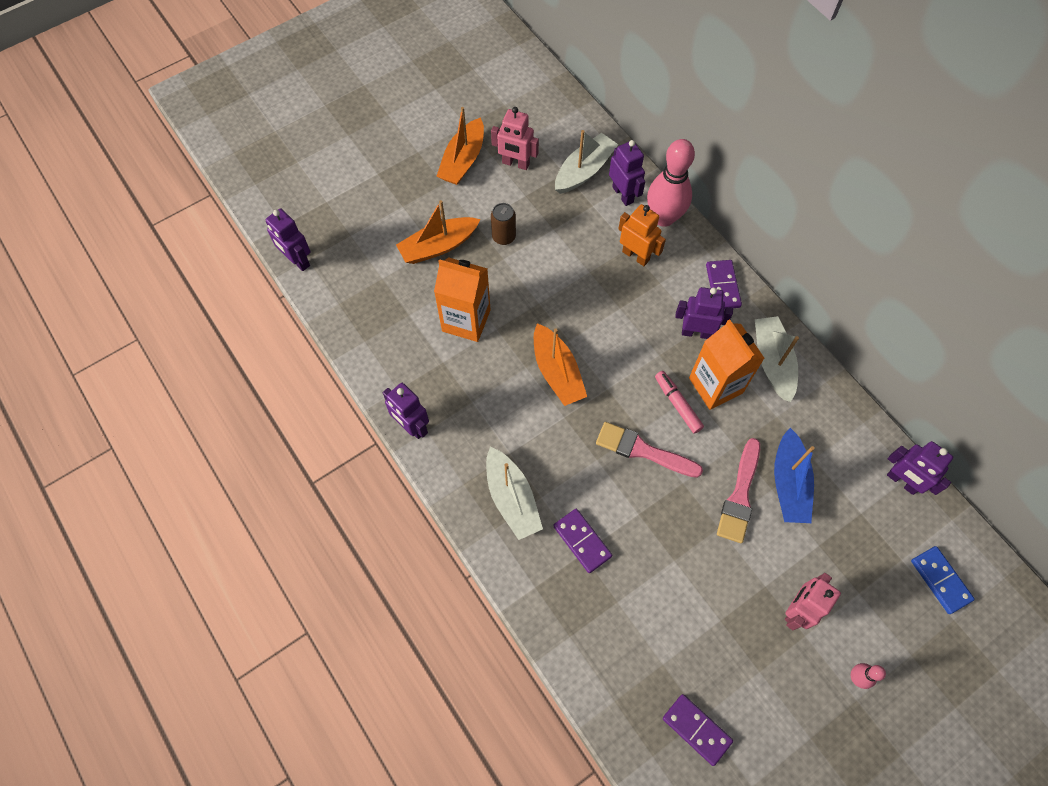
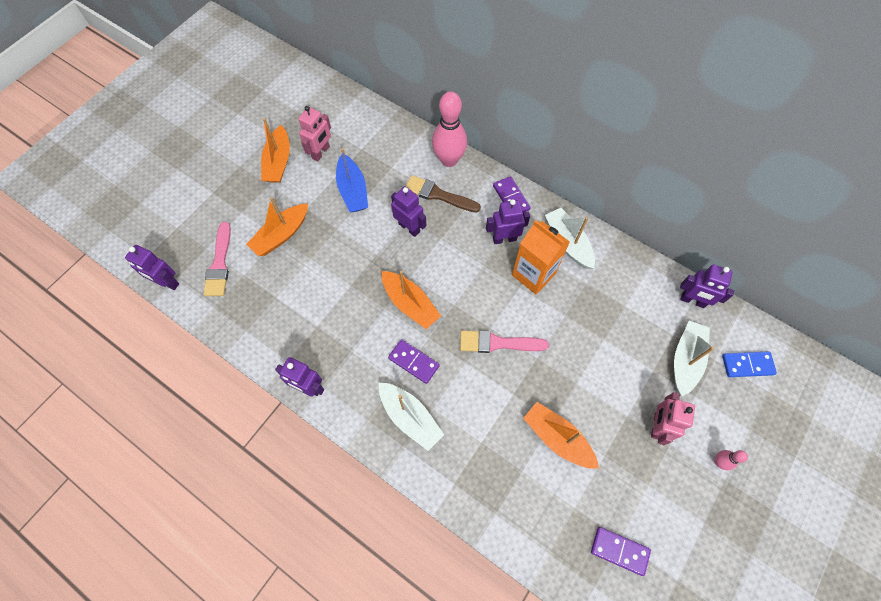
camera: 20 degrees left, 0 degrees up
orange carton [434,257,491,342] -> none
pink robot [491,107,539,170] -> pink robot turned 60 degrees counterclockwise [298,106,331,161]
brown can [491,203,516,245] -> none
purple domino [553,509,612,573] -> purple domino moved to [388,339,440,384]
white boat [555,130,619,194] -> white boat moved to [674,321,714,397]
purple robot [609,140,645,206] -> purple robot moved to [391,186,426,237]
orange robot [618,204,666,266] -> brown brush [406,175,481,213]
pink marker [655,371,704,434] -> none
pink brush [717,438,760,543] -> pink brush moved to [203,222,231,296]
blue boat [774,428,815,523] -> blue boat moved to [336,148,368,212]
blue domino [911,546,975,614] -> blue domino turned 45 degrees counterclockwise [722,352,777,377]
none -> orange boat [523,402,599,469]

